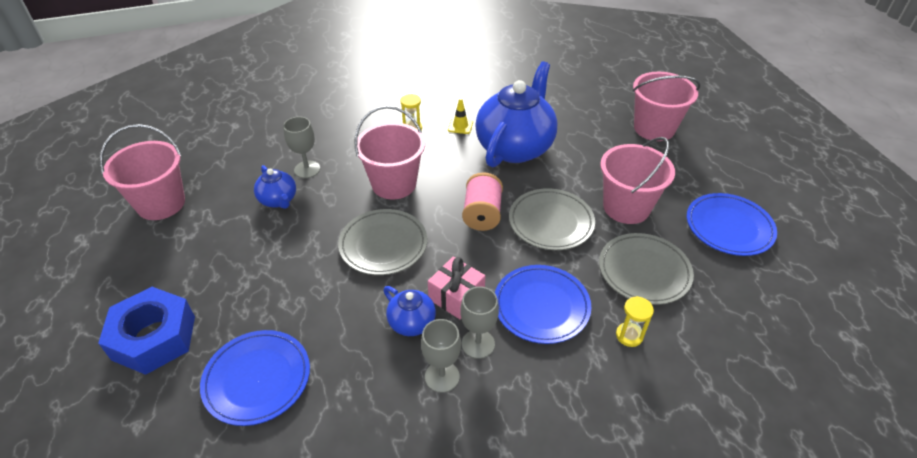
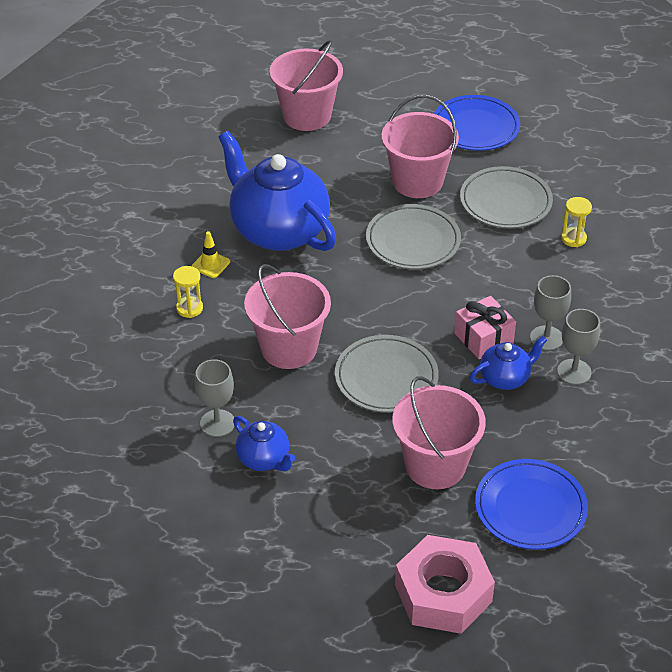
camera: 70 degrees left, 0 degrees up
blue nut [98,287,195,375] -> pink nut [395,535,495,634]
pink bucket [100,124,185,220] -> pink bucket moved to [392,376,486,489]
blue teapot [254,165,296,209] -> blue teapot turned 60 degrees clockwise [233,416,295,471]
pink spool [462,172,503,231] -> none
blue plate [495,265,591,344] -> none

